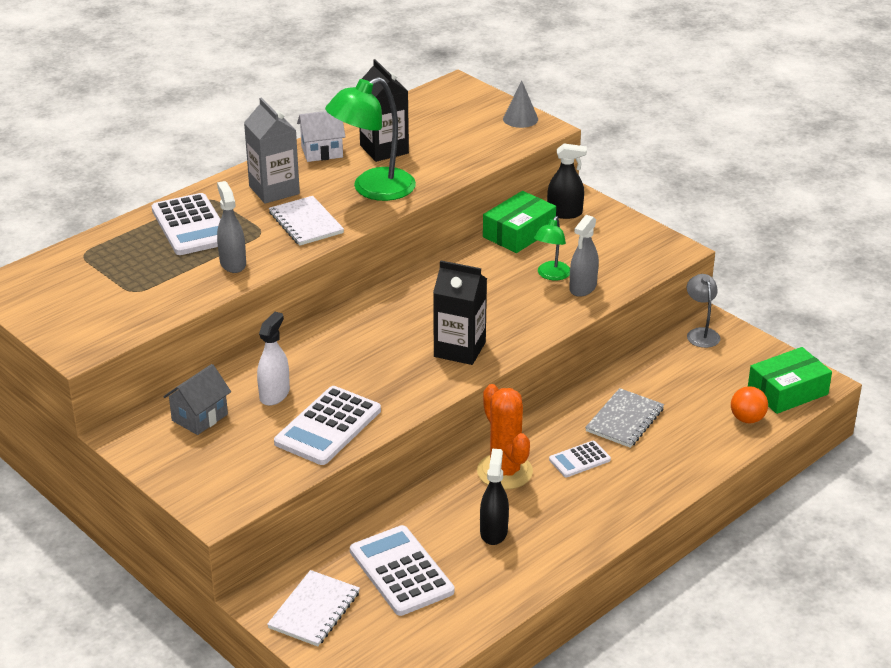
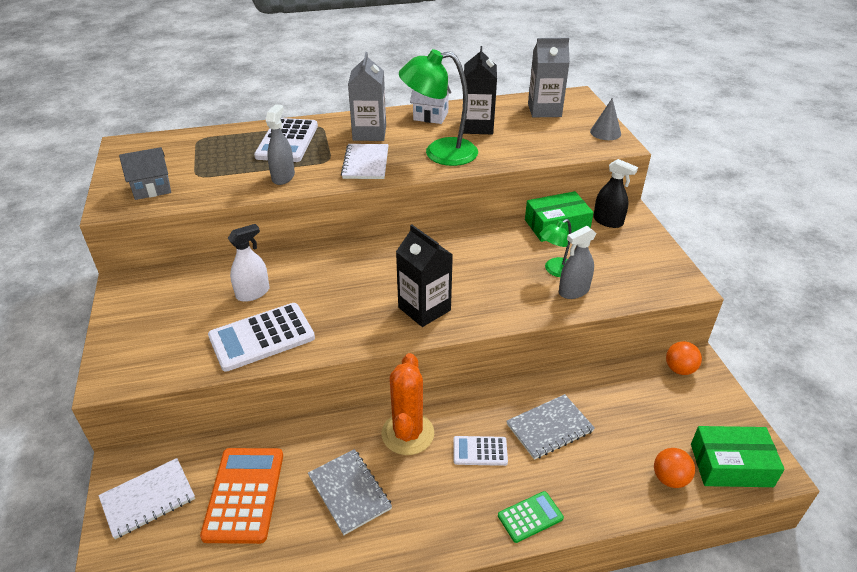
camera: 30 degrees right, 5 degrees up
grey house [163,364,231,435] -> grey house moved to [119,147,171,200]
white calculator [350,525,454,616] -> orange calculator [200,448,283,544]
black spray bottle [480,449,509,545] -> grey notebook [308,449,392,535]
grey lamp [687,274,720,348] -> orange ball [666,341,702,375]
none -> green calculator [498,491,564,543]
none -> grey carton [528,38,570,117]

